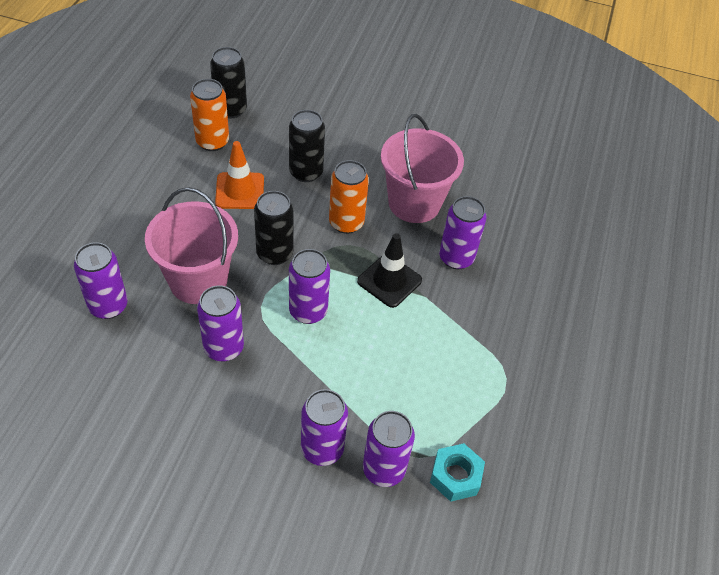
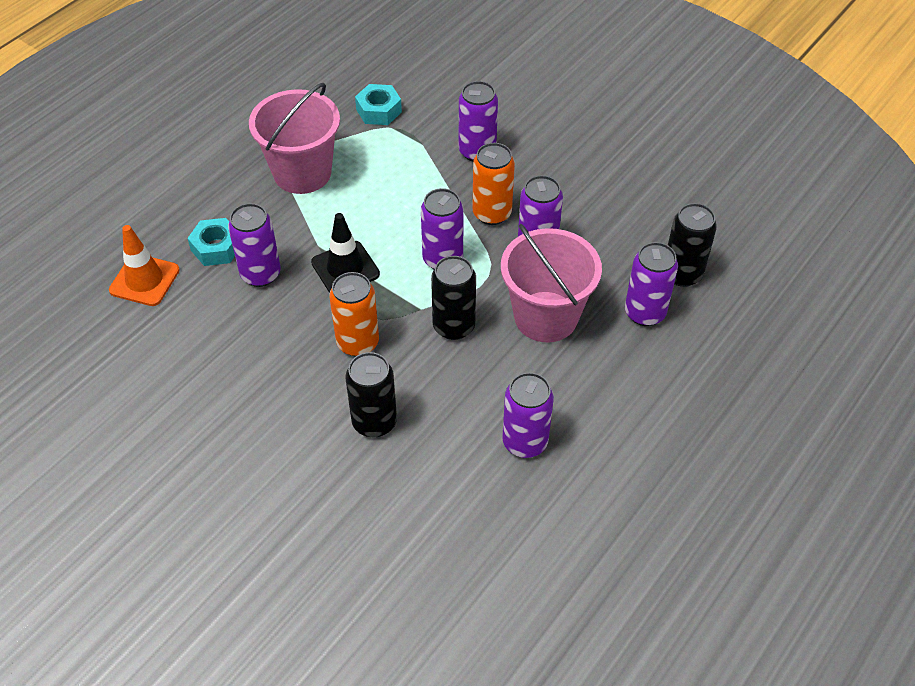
camera: 155 degrees left, 0 degrees up
orange can [190,79,229,151] -> orange can moved to [472,143,515,225]
black can [210,47,247,118] -> black can moved to [668,203,717,287]
orange traffic cone [215,141,264,209] -> orange traffic cone moved to [109,225,180,306]
purple can [363,411,415,487] -> purple can moved to [502,372,554,458]
pink bucket [381,114,464,223] -> pink bucket moved to [249,83,340,194]
none -> turquoise nut [187,218,235,266]

